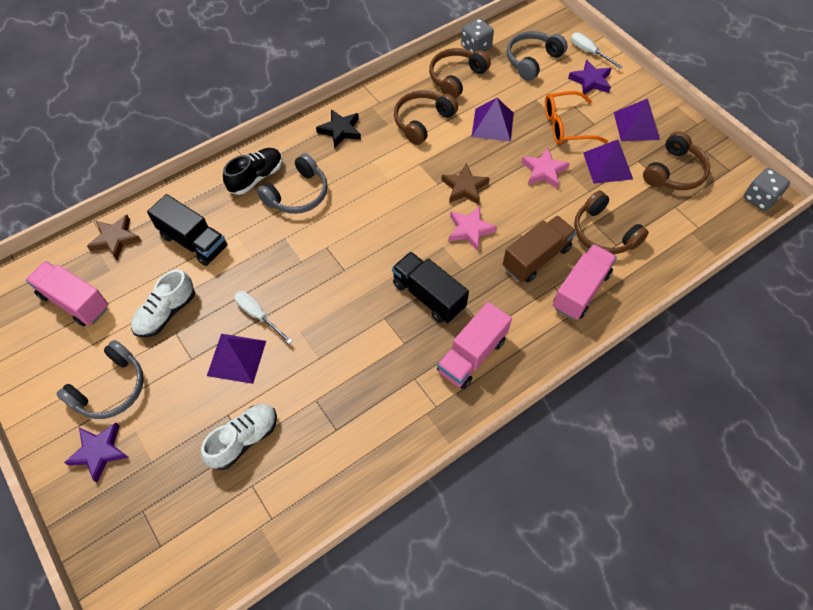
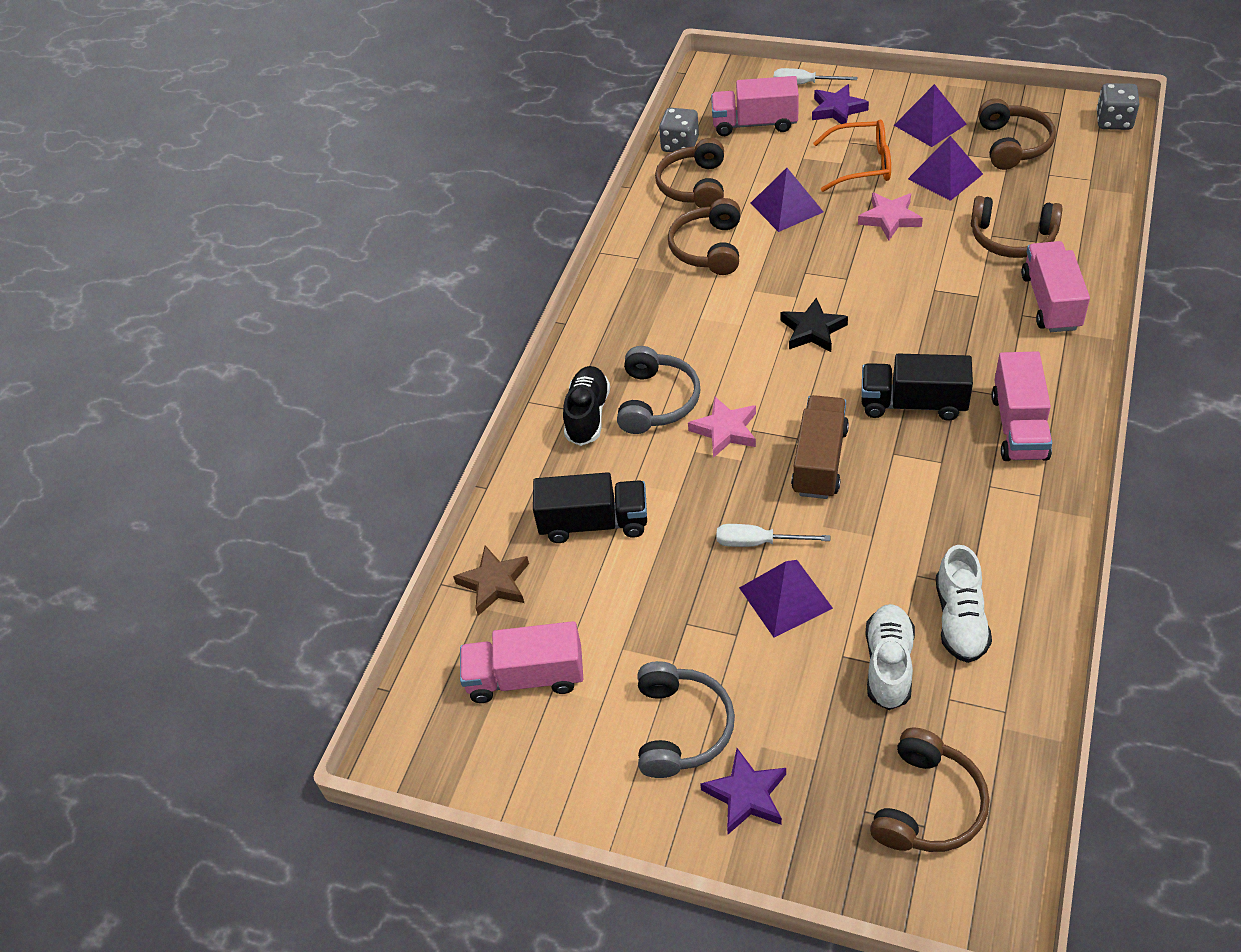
camera: 30 degrees left, 10 degrees down
white shoe [131,270,195,337] -> white shoe moved to [936,545,992,663]
black star [316,109,361,148] -> black star moved to [781,297,848,352]
brown star [441,163,490,205] -> none
pink star [449,206,497,251] -> pink star moved to [688,396,756,458]
brown truck [503,216,576,282] -> brown truck moved to [791,395,849,499]
grey headphones [507,31,568,81] -> pink truck [711,76,799,136]
orange glasses [545,91,608,144] -> orange glasses turned 135 degrees counterclockwise [813,119,891,192]
none -> brown headphones [870,728,989,852]

